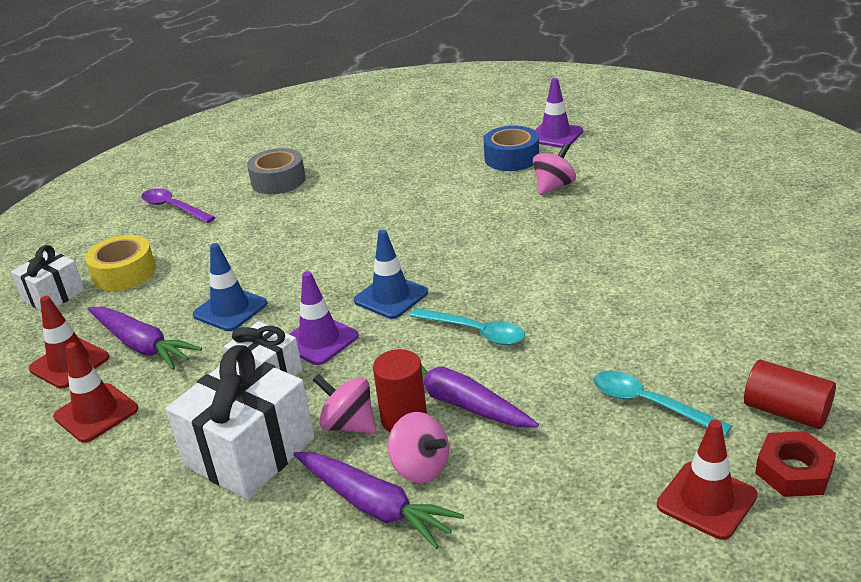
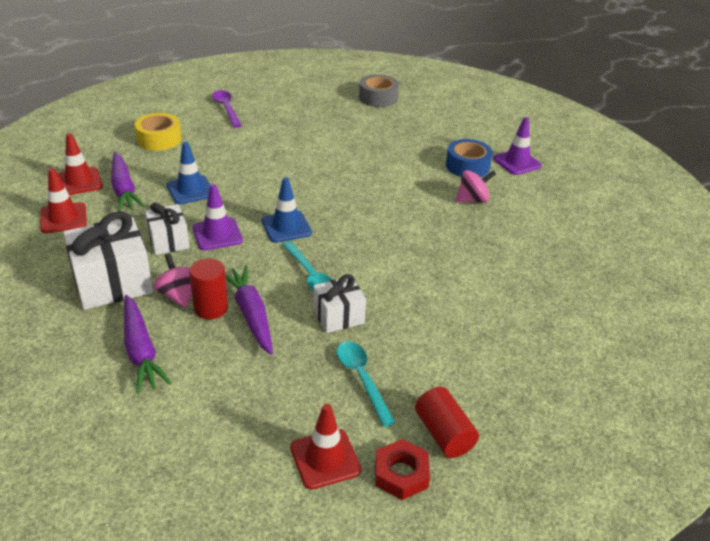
camera: 25 degrees right, 5 degrees up
white gift [11,245,84,310] -> white gift moved to [313,274,366,333]
grey tape [247,148,306,194] -> grey tape moved to [359,74,399,107]
pink spinning top [388,412,449,483] -> none

